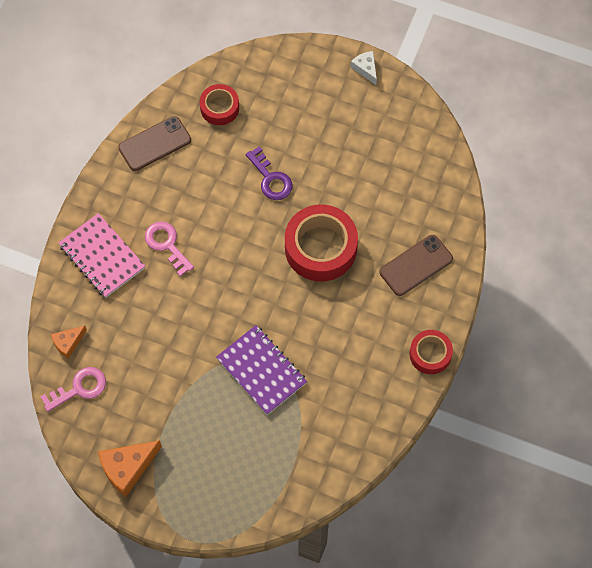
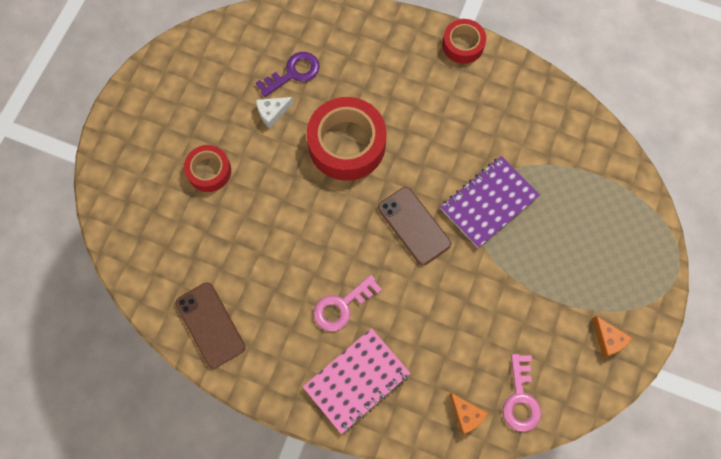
camera: 90 degrees left, 5 degrees up
pink key [40,367,106,412] -> pink key turned 150 degrees counterclockwise [503,354,541,432]
orange cheese [98,440,162,497] -> orange cheese [592,316,632,357], size x0.59
red tape [200,84,239,125] -> red tape moved to [184,145,231,192]
purple key [246,146,293,200] -> purple key moved to [256,52,320,97]
white cheese [351,51,377,85] -> white cheese moved to [256,97,293,128]
brown phone [379,235,453,296] -> brown phone moved to [378,187,451,265]

